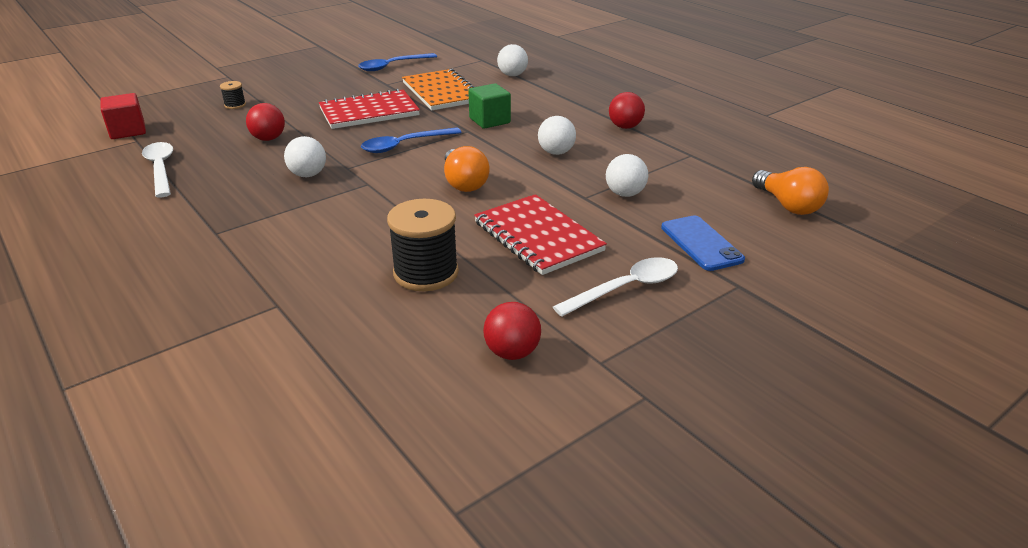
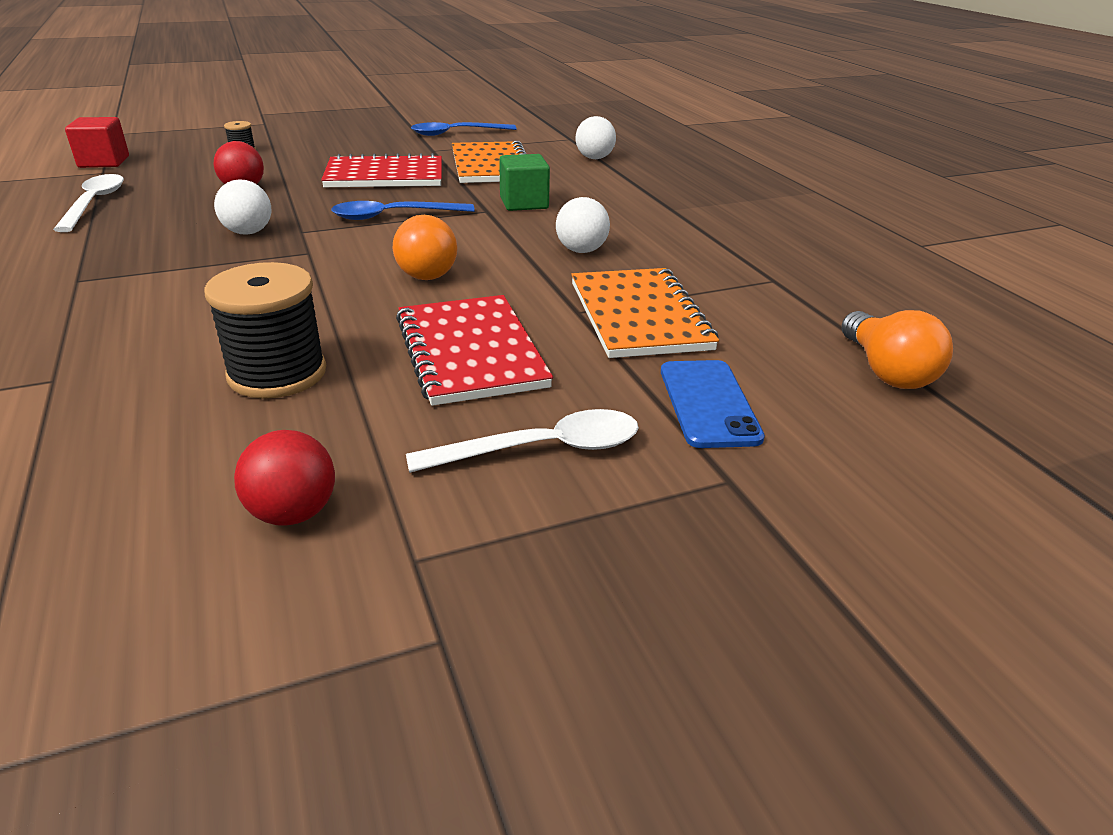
camera: 15 degrees right, 0 degrees up
white ball [606,154,648,197] -> orange notebook [571,268,719,358]
red ball [609,92,645,129] -> none

